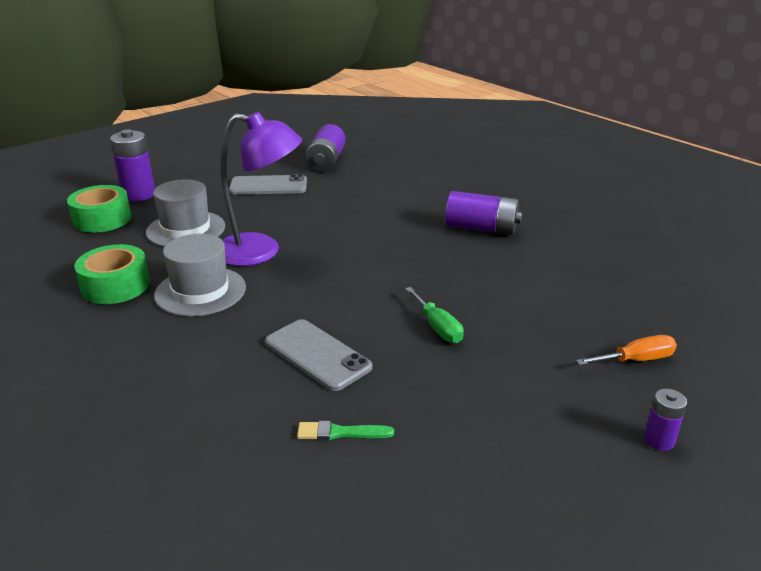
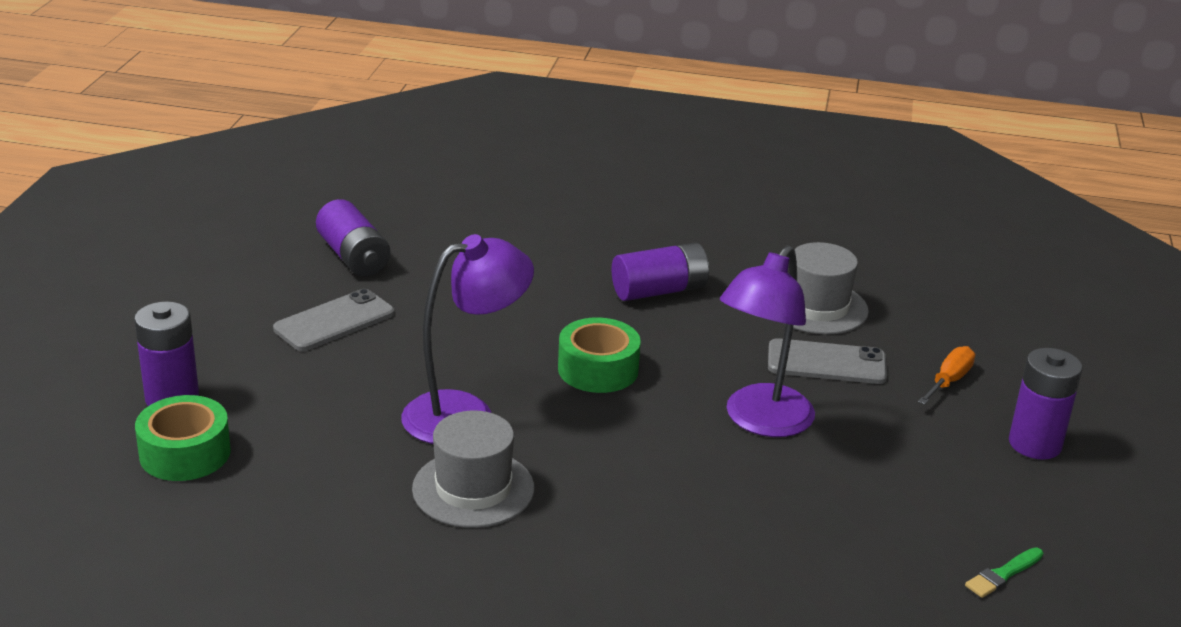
camera: 40 degrees left, 0 degrees up
green tape [74,244,150,304] -> green tape moved to [558,317,641,393]
grey hat [146,179,225,247] -> grey hat moved to [783,242,869,335]
grey phone [265,319,372,391] -> grey phone moved to [768,338,887,384]
green brush [297,421,394,440] -> green brush moved to [965,547,1043,598]
green screwdriver [405,287,464,343] -> purple lamp [720,245,815,437]
purple battery [644,389,687,451] -> purple battery [1009,348,1082,460], size x1.86

